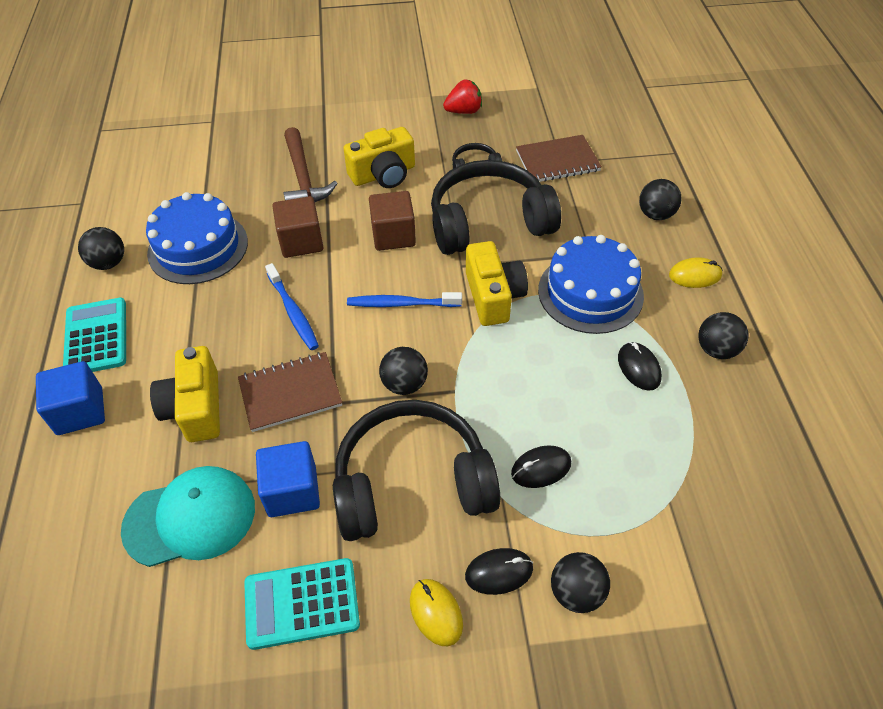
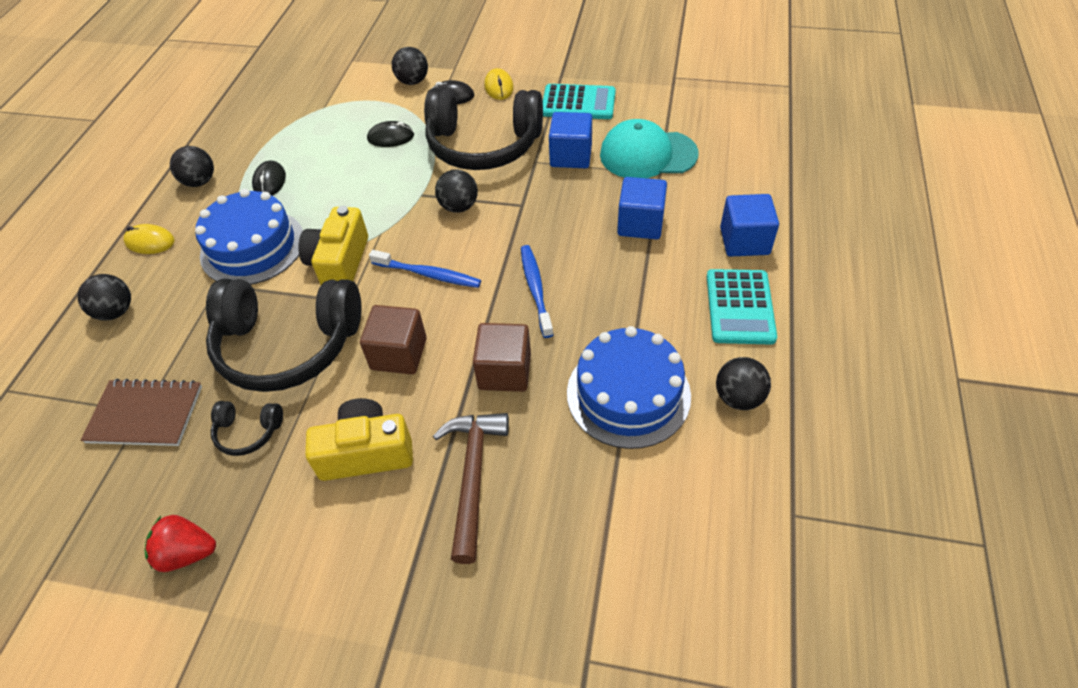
camera: 160 degrees left, 0 degrees up
yellow camera [150,346,220,442] -> blue cube [617,177,667,239]
brown notebook [238,352,342,432] -> none

